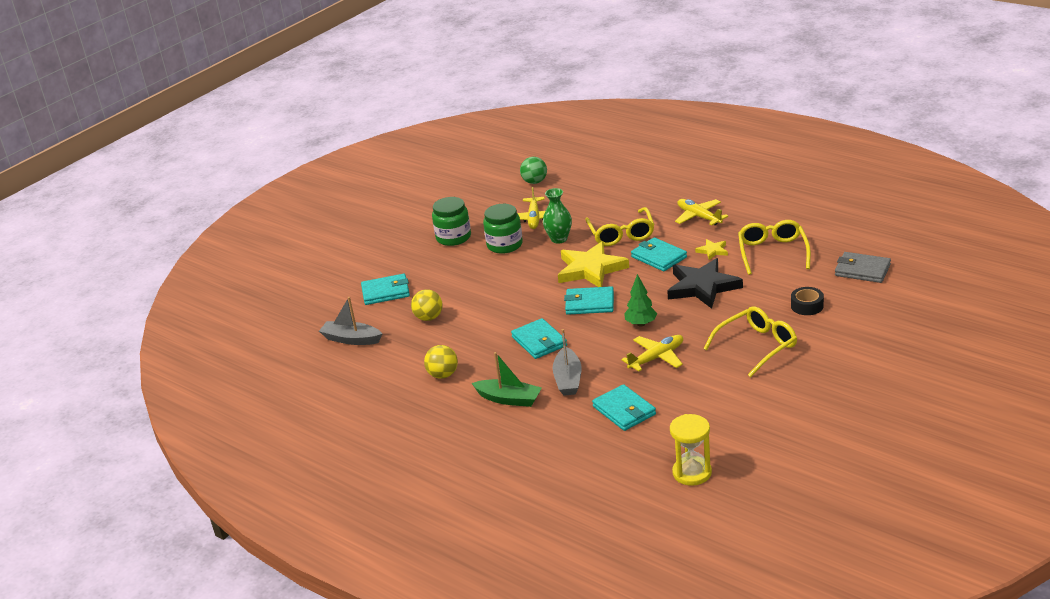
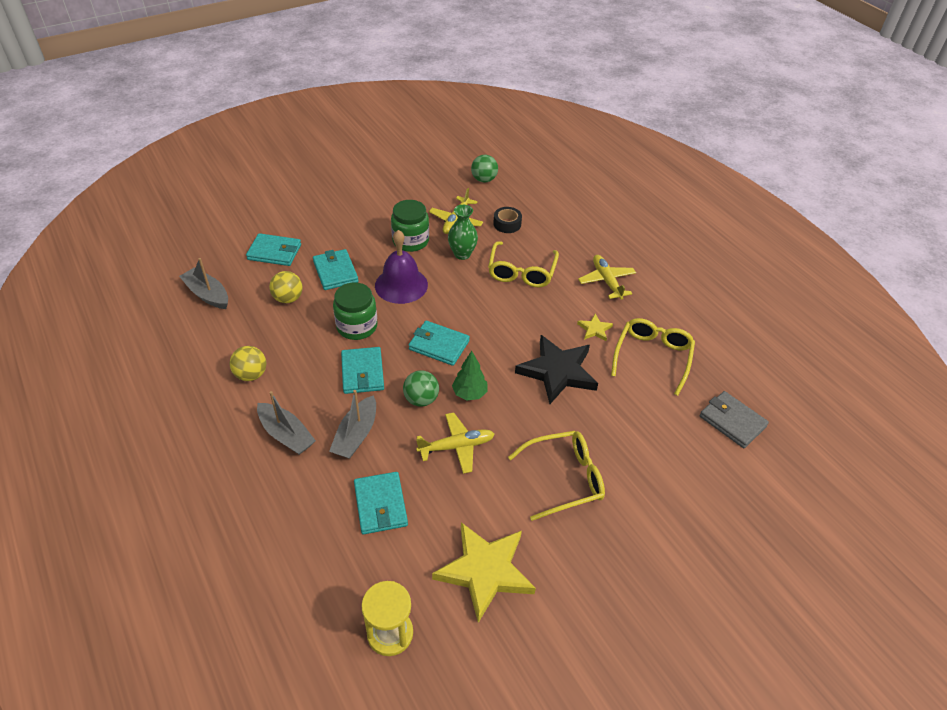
camera: 15 degrees right, 15 degrees up
green jar [432,197,471,246] -> green jar moved to [333,282,378,340]
green boat [472,352,542,407] -> grey boat [257,391,316,455]
yellow star [558,241,629,287] -> yellow star moved to [432,522,536,623]
turquoise wallet [631,237,687,271] -> turquoise wallet moved to [313,249,359,290]
black tape [791,287,824,315] -> black tape moved to [493,207,522,233]
none -> purple bell [375,230,428,304]
none -> green ball [403,370,439,407]

